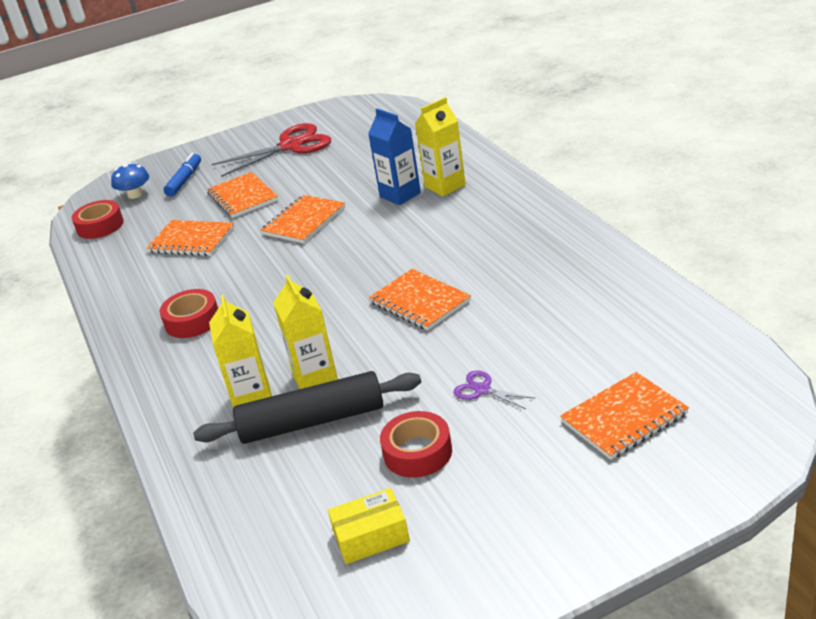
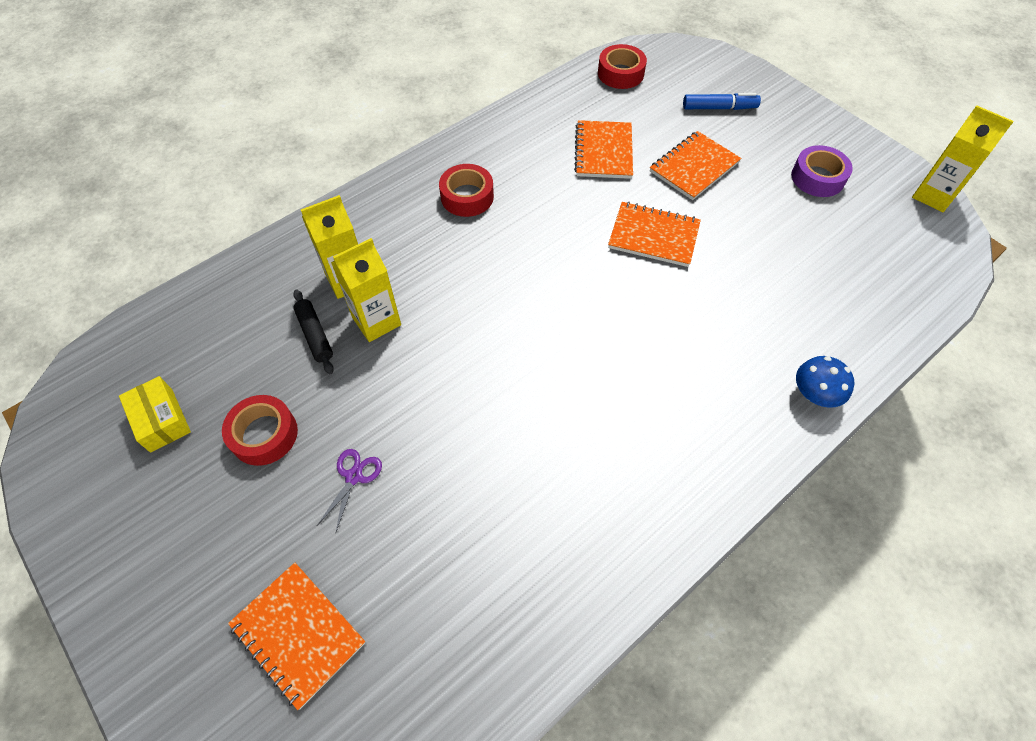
camera: 70 degrees right, 25 degrees up
blue mushroom [111,163,149,199] -> blue mushroom moved to [796,356,855,408]
black rolling pin [193,371,421,444] -> black rolling pin [293,289,334,374], size x0.51
red scissors [211,123,331,177] -> purple tape [791,145,853,197]
blue carton [368,108,421,205] -> none
orange notebook [369,269,471,331] -> none
yellow carton [415,97,466,196] -> yellow carton moved to [912,105,1014,212]

